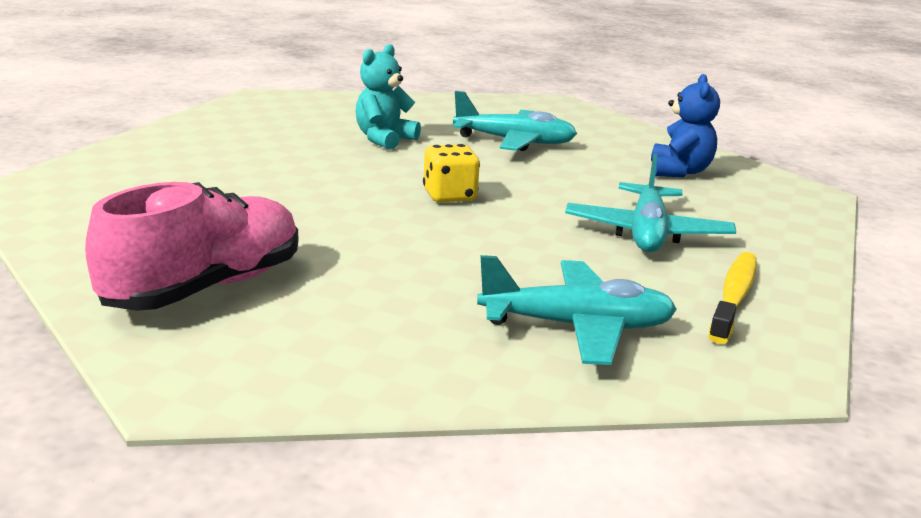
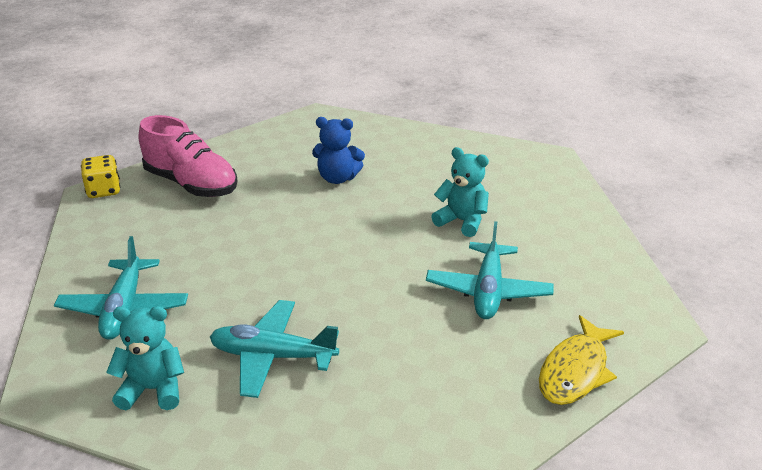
camera: 90 degrees right, 10 degrees up
yellow dice [423,144,480,202] -> yellow dice moved to [81,155,120,198]
blue teddy bear [651,74,720,177] -> blue teddy bear moved to [312,117,365,184]
yellow toothbrush [708,252,756,344] -> turquoise teddy bear [106,306,184,410]
none -> yellow fish [539,315,624,405]

